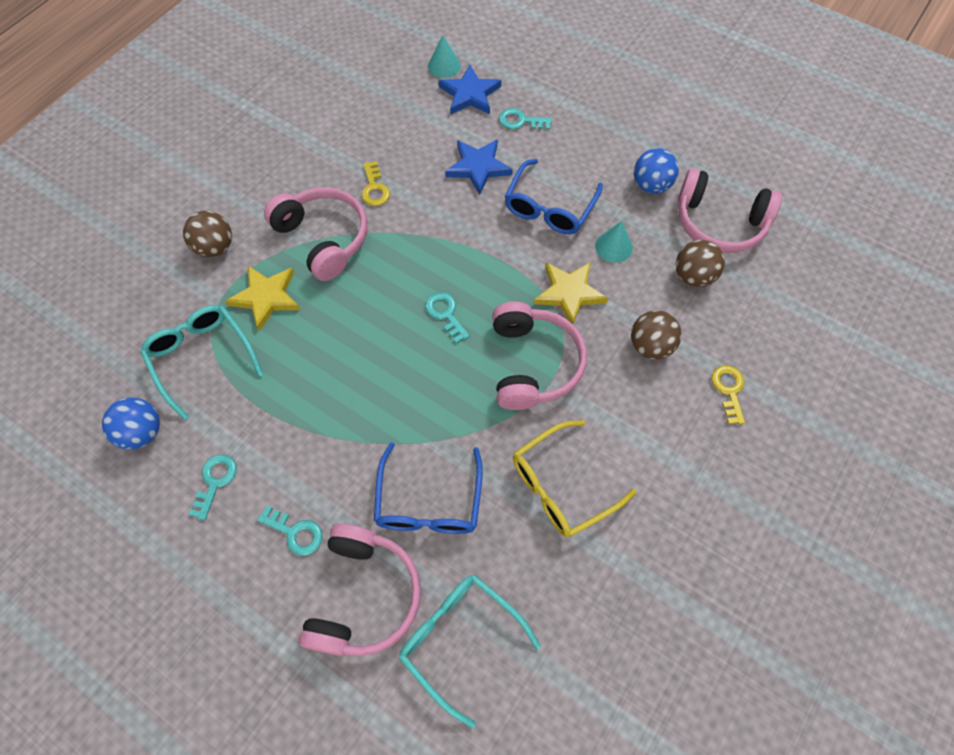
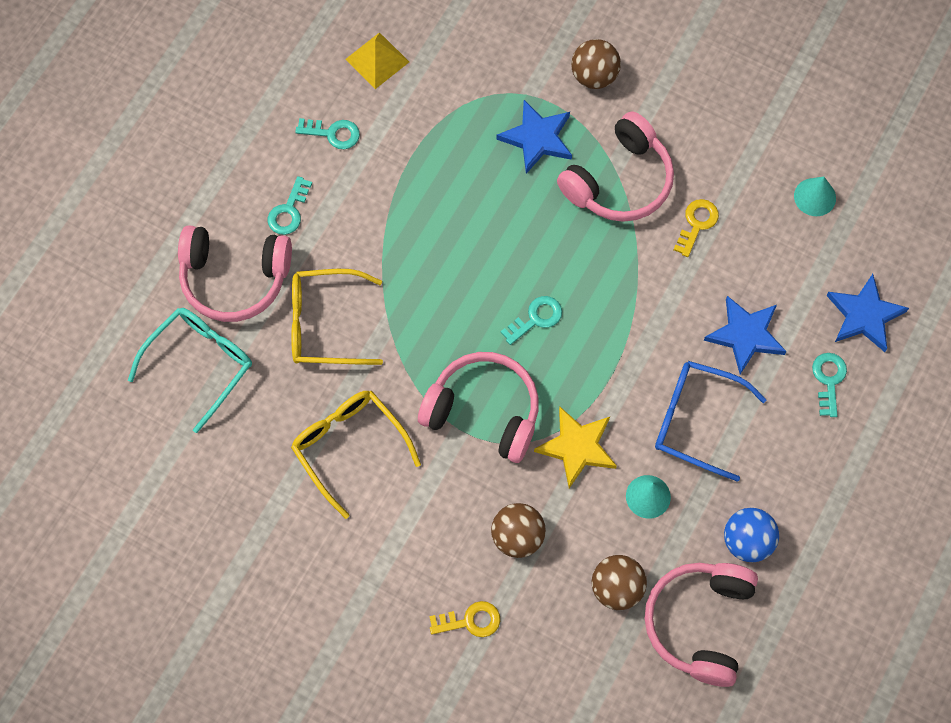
camera: 85 degrees right, 5 degrees up
blue ball [102,397,160,450] -> yellow pyramid [345,32,409,89]
turquoise glasses [140,305,264,420] -> none
yellow star [225,266,301,331] -> blue star [496,100,572,174]
yellow key [362,161,390,206] -> yellow key turned 135 degrees clockwise [674,199,719,257]
blue glasses [374,442,483,534] -> yellow glasses [291,269,383,365]
turquoise cone [428,35,461,78] -> turquoise cone moved to [794,176,836,216]
pink headphones [492,302,587,410] -> pink headphones turned 150 degrees counterclockwise [418,352,539,463]

